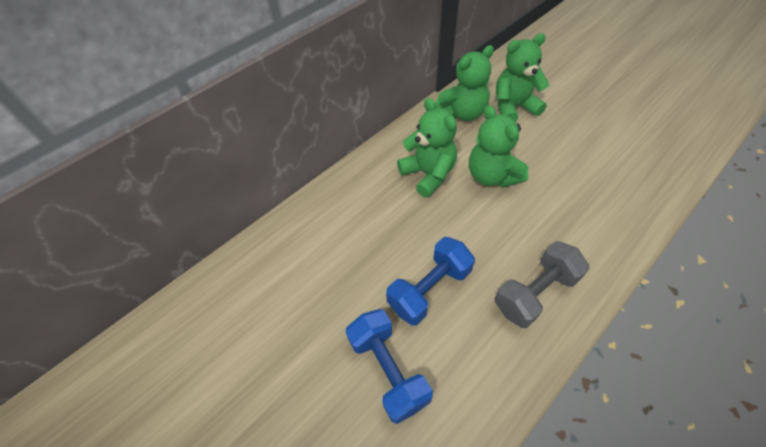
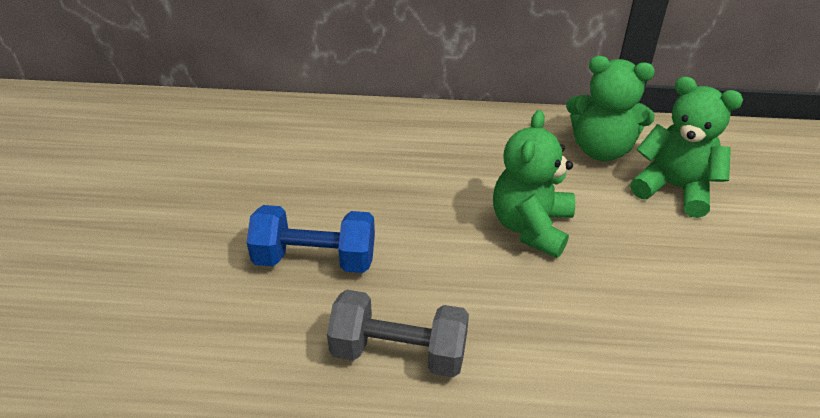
camera: 45 degrees right, 10 degrees down
blue dumbbell [345,309,433,424] -> none
green teddy bear [397,98,457,198] -> none

